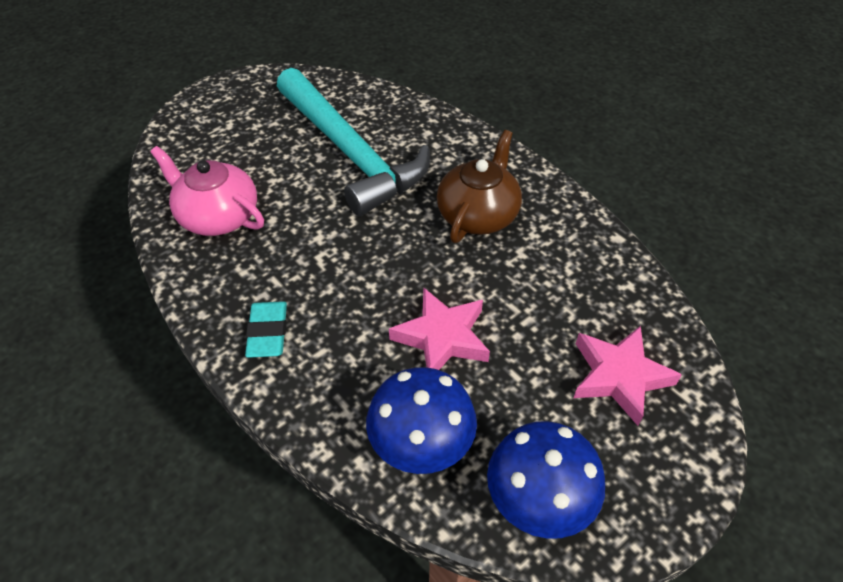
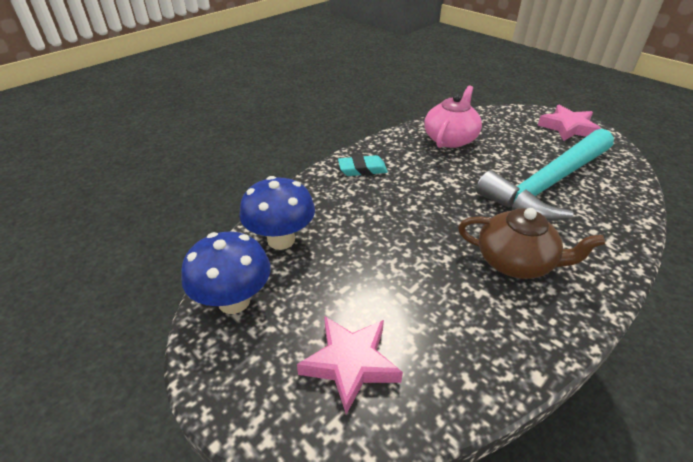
camera: 85 degrees right, 10 degrees down
pink star [389,287,490,370] -> pink star moved to [537,105,601,141]

